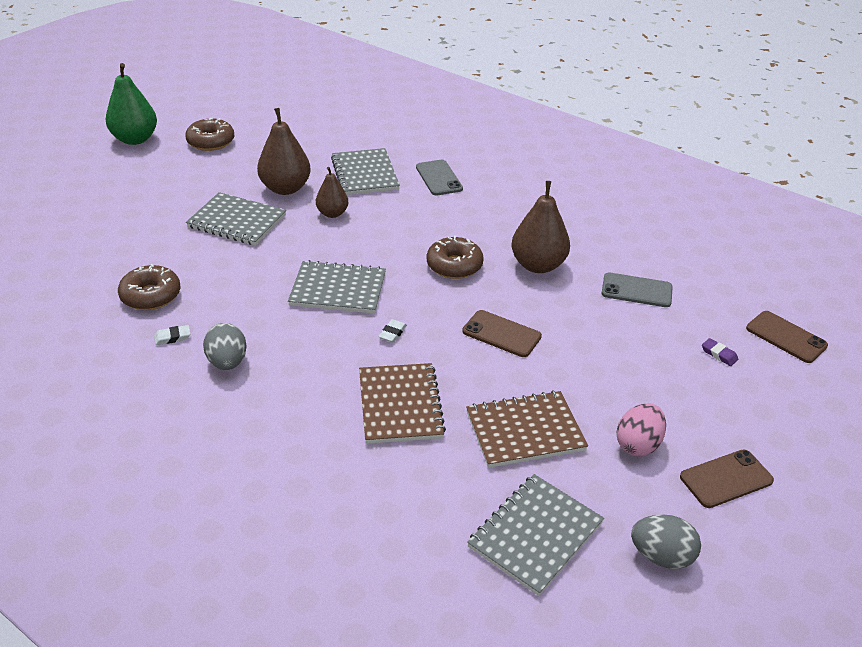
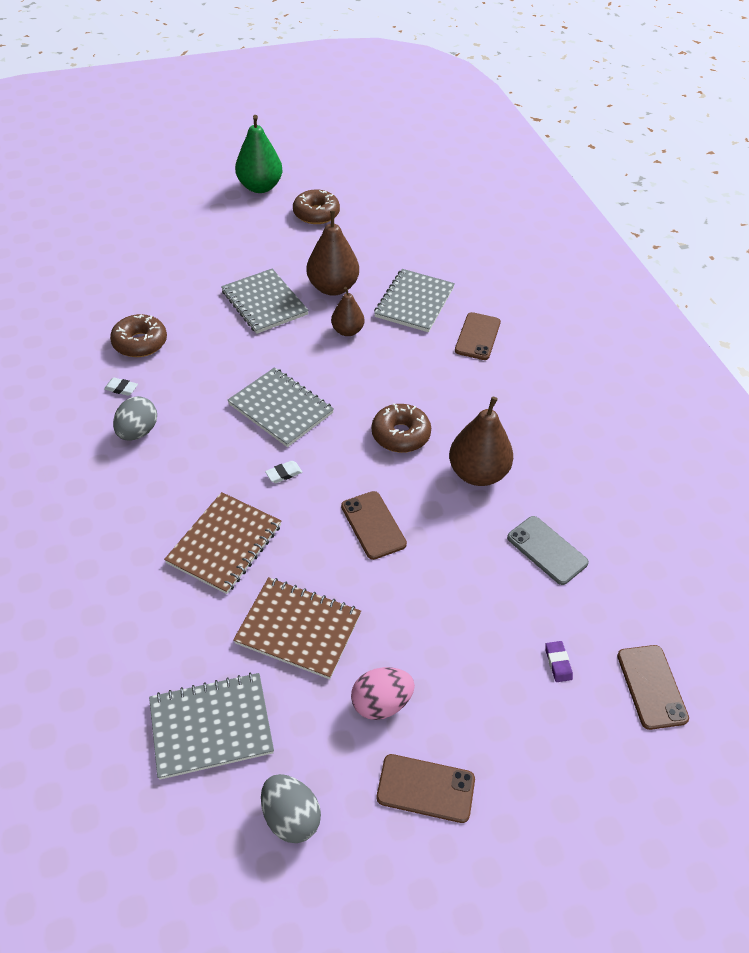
camera: 35 degrees right, 10 degrees up
grey phone [416,160,463,195] -> brown phone [455,312,501,360]

